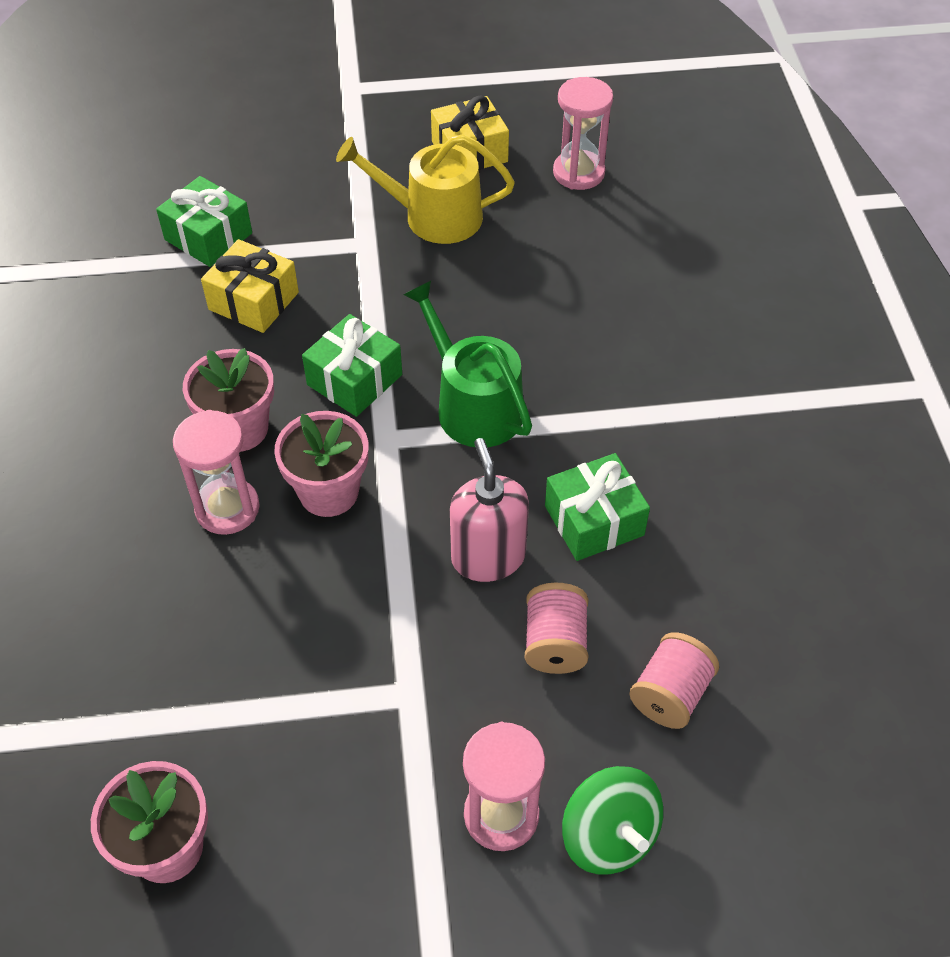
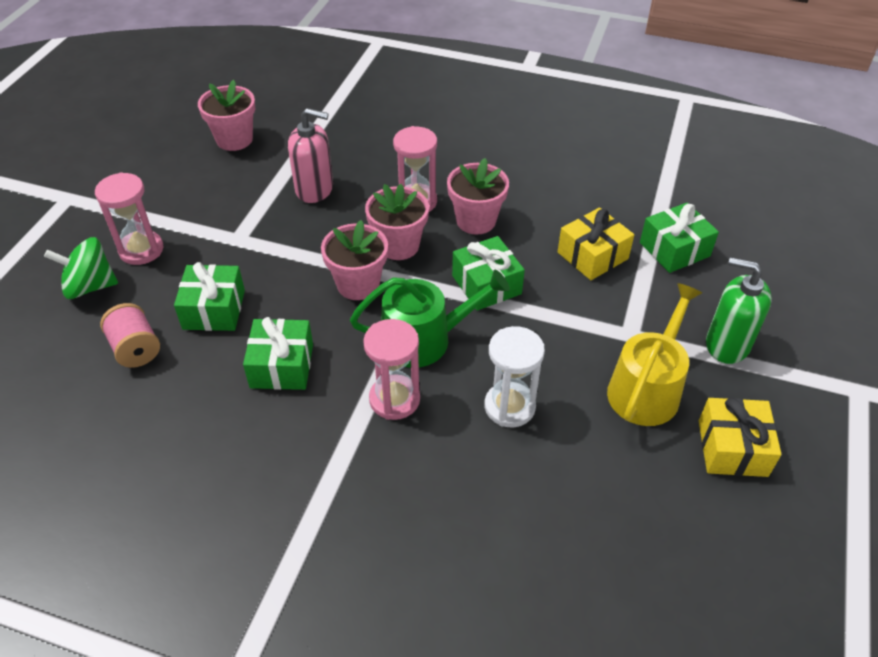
camera: 115 degrees right, 5 degrees down
pink soap dispenser [450,438,529,582] -> pink soap dispenser moved to [288,108,333,203]
pink spool [525,583,588,674] -> green gift [174,262,245,331]
pink hourglass [553,77,613,190] -> pink hourglass moved to [363,319,420,420]
none -> pink flower pot [321,220,388,300]
none -> white hourglass [485,326,545,427]
none -> green soap dispenser [706,257,772,364]

